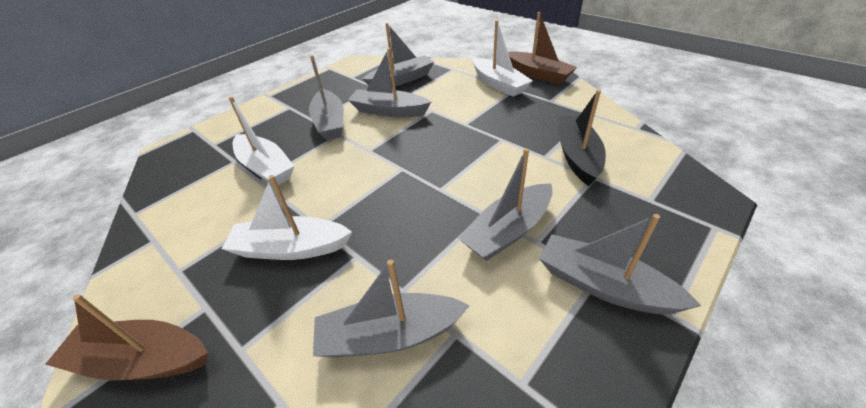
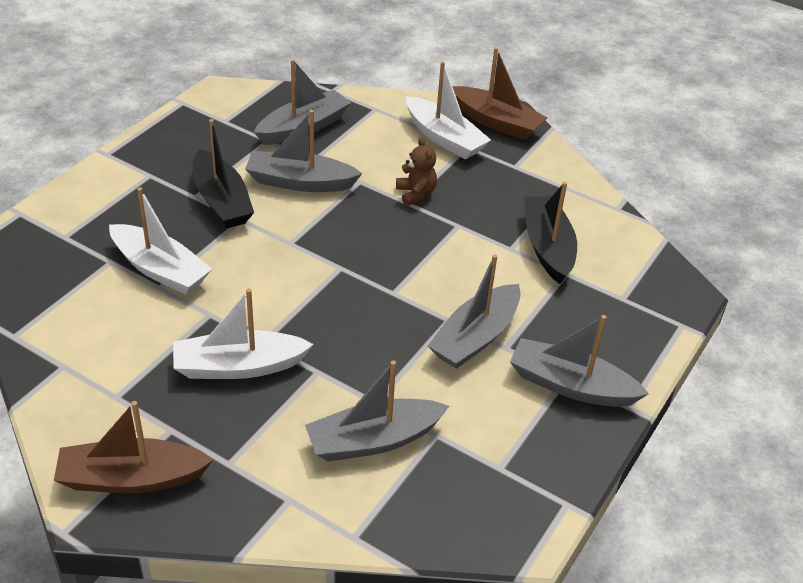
camera: 15 degrees left, 0 degrees up
grey boat [309,55,344,140] -> black boat [193,119,254,228]
none -> brown teddy bear [396,138,437,206]

